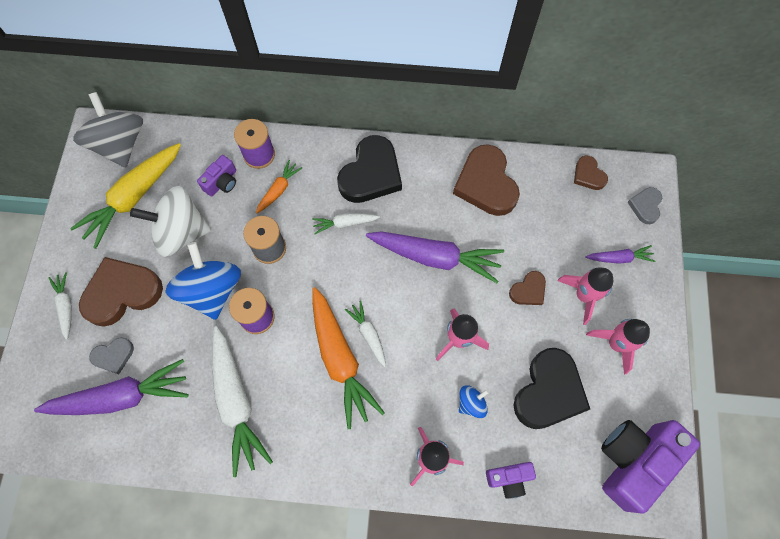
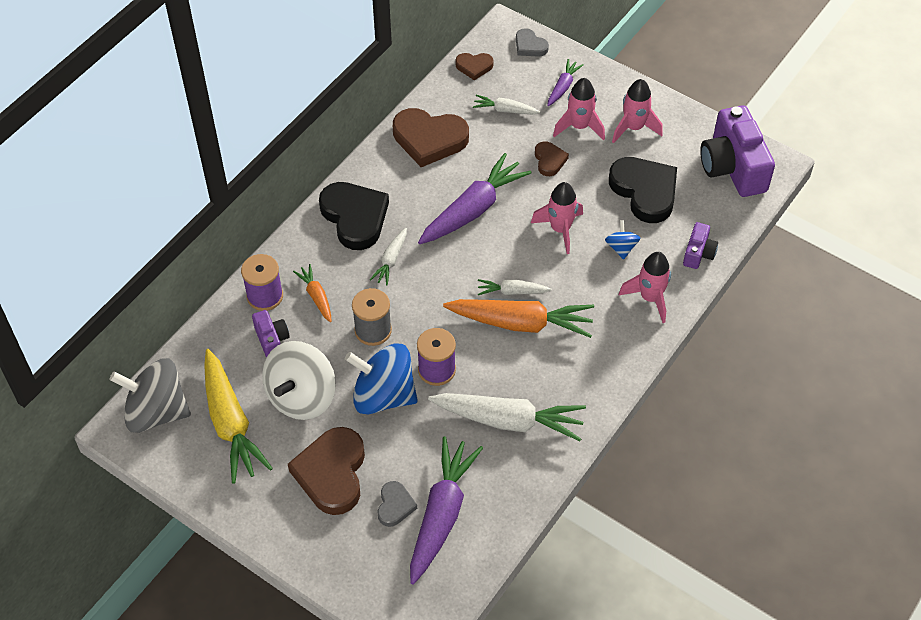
camera: 60 degrees left, 15 degrees down
white carrot [48,272,72,340] -> white carrot moved to [473,95,540,114]

